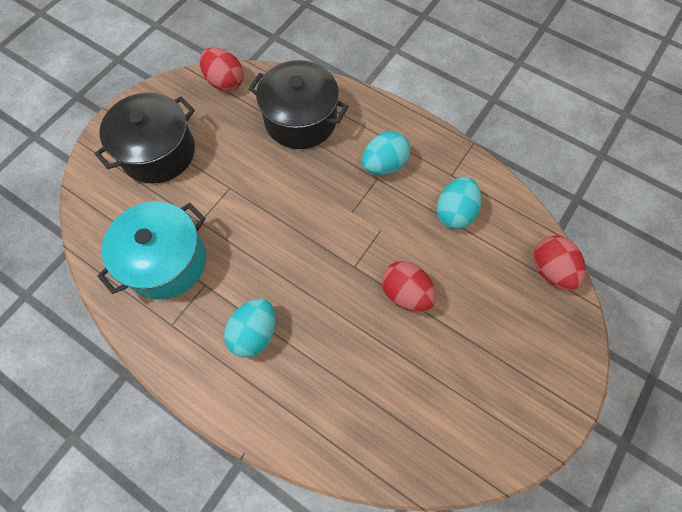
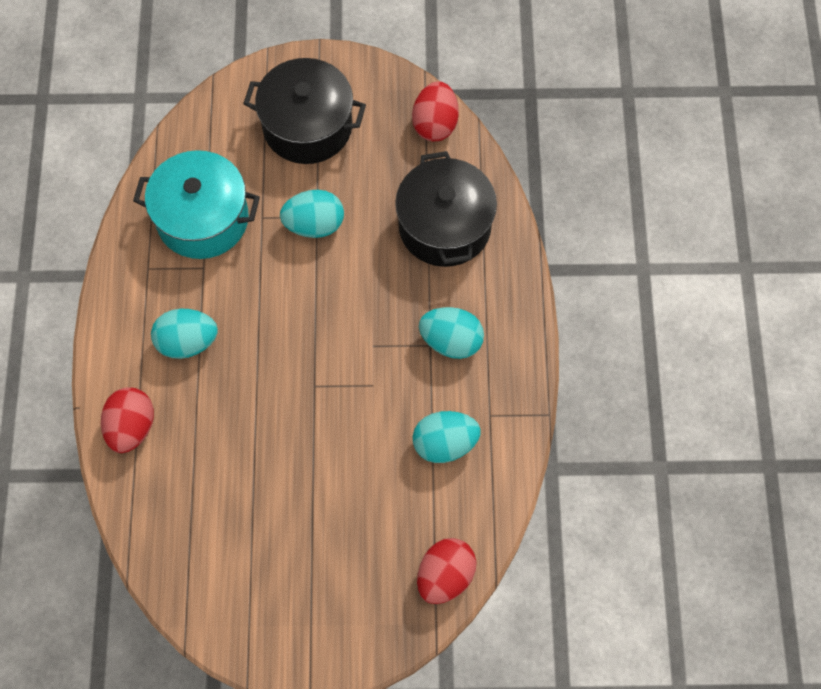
camera: 55 degrees right, 0 degrees up
red egg [382,261,437,312] -> red egg moved to [101,387,154,453]
none -> turquoise egg [280,190,344,238]

